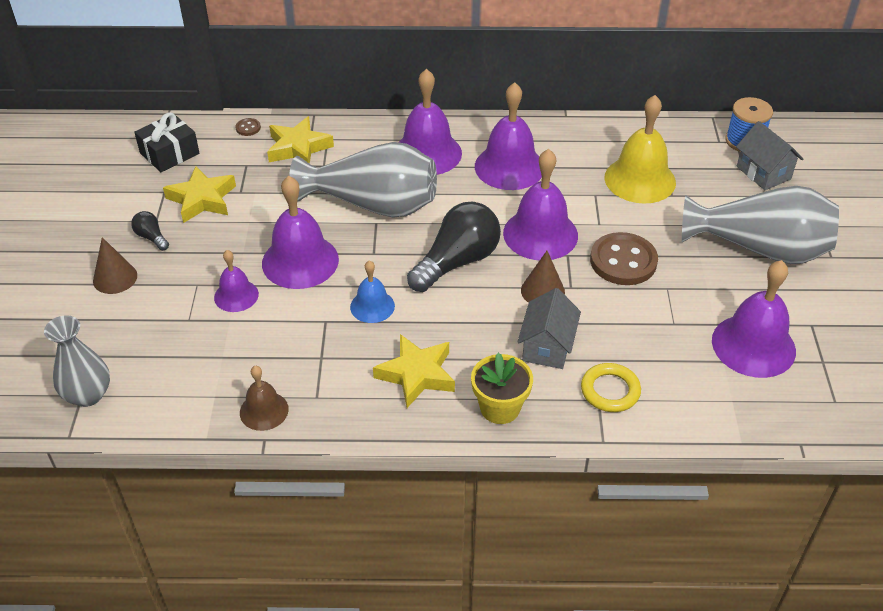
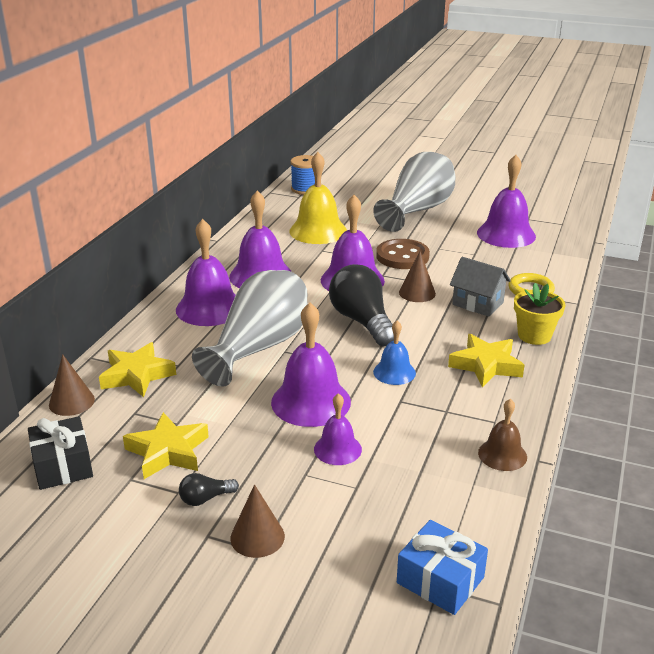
camera: 70 degrees left, 15 degrees down
grey vase [44,315,110,407] -> blue gift [397,520,488,615]
brown button [235,118,261,136] -> brown cone [49,354,95,416]
grey house [736,121,803,190] -> none

